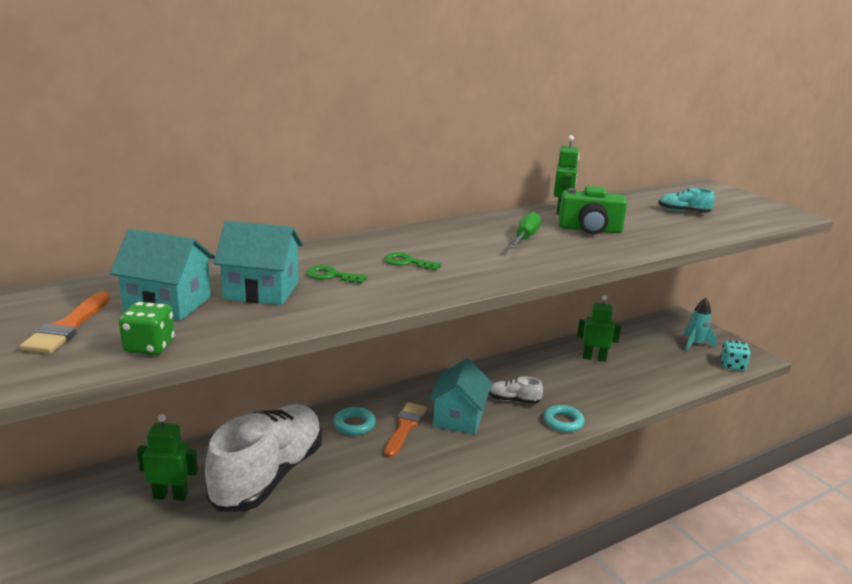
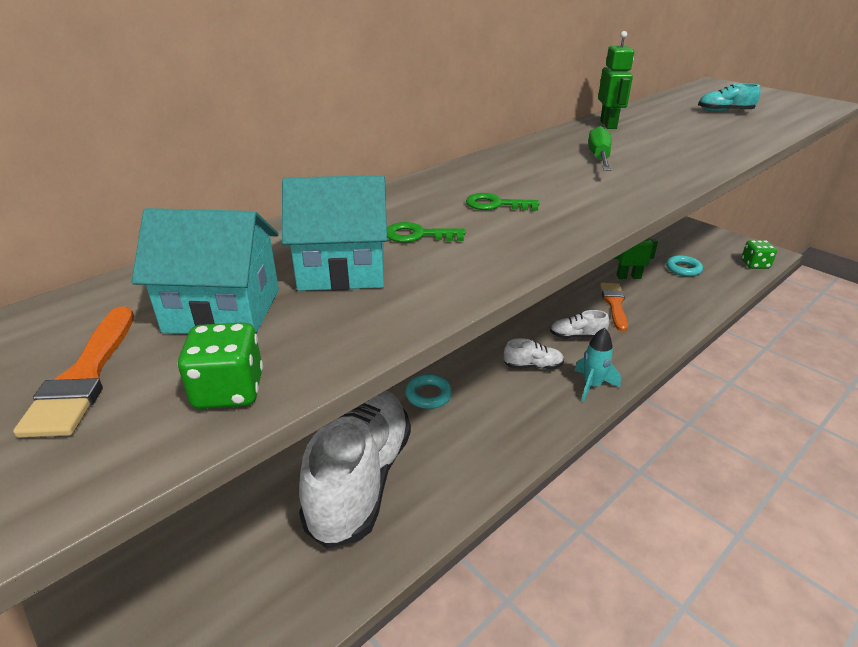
camera: 10 degrees left, 10 degrees up
green robot [137,414,198,501] -> none
orange brush [384,402,427,458] -> orange brush moved to [600,283,628,331]
turquoise house [429,358,492,434] -> white shoe [504,338,564,369]
turquoise ring [544,405,585,432] -> turquoise ring moved to [666,255,703,277]
green camera [559,186,627,234] -> none
turquoise rocket [683,298,717,351] -> turquoise rocket moved to [574,328,621,402]
turquoise dice [720,340,751,371] -> green dice [741,240,777,269]

